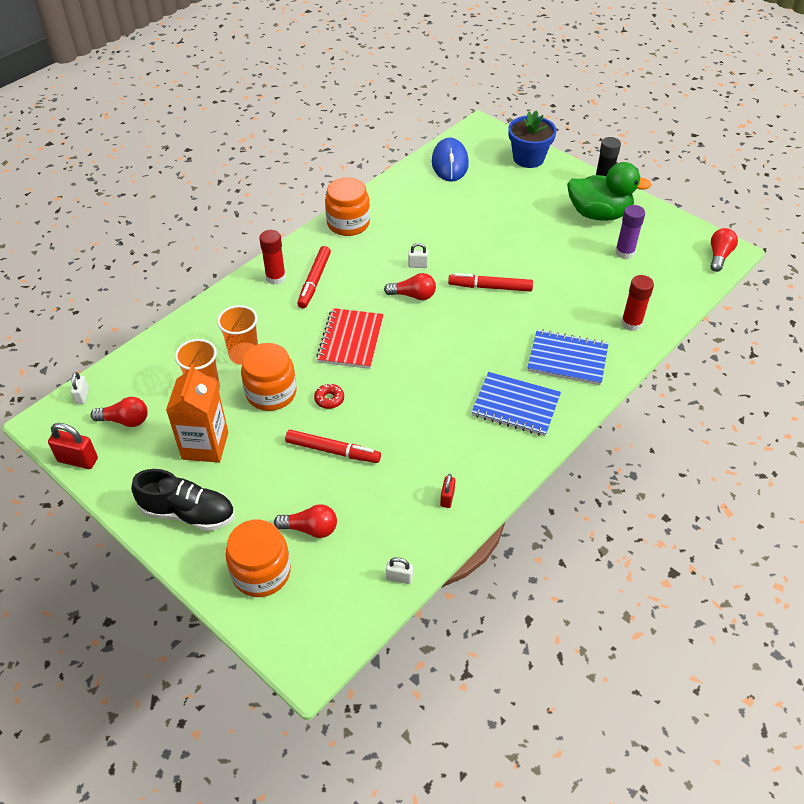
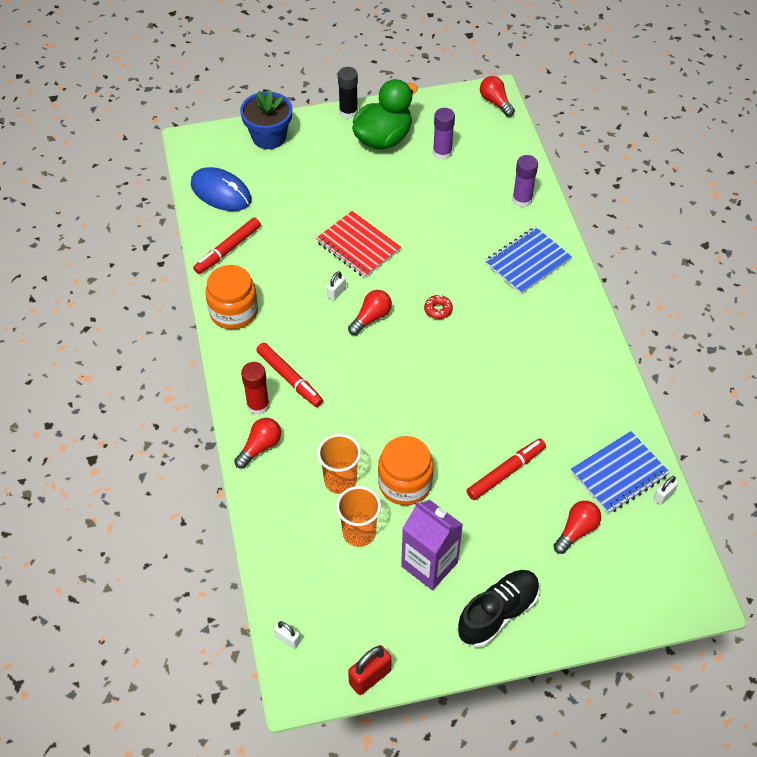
camera: 55 degrees left, 5 degrees up
red light bulb [91,397,148,427] -> red light bulb moved to [234,418,281,469]
orange carton [166,364,228,463] -> purple carton [401,500,463,590]
orange jar [225,519,291,597] -> none
red donut [314,384,344,409] -> red donut moved to [424,295,453,319]
red notebook [316,308,384,369] -> red notebook moved to [316,211,401,278]
red padlock [440,474,455,508] -> none
red marker [448,273,533,292] -> red marker moved to [193,217,261,274]
blue notebook [472,372,561,436] -> blue notebook moved to [571,431,670,514]
red glue stick [621,275,654,331] -> purple glue stick [512,155,538,208]

